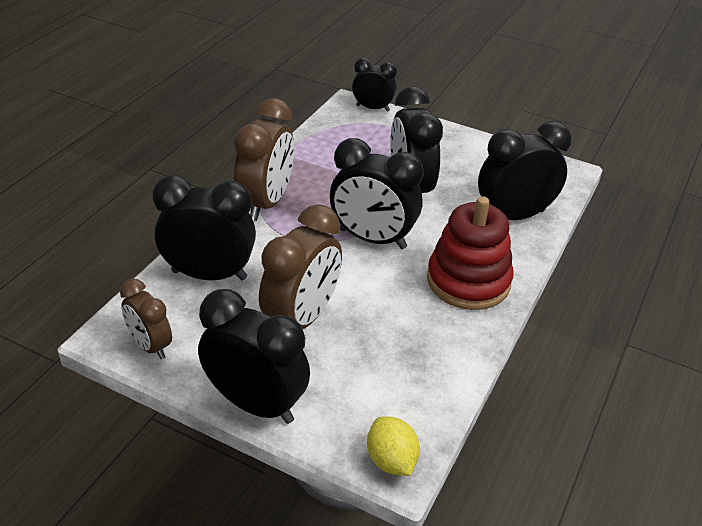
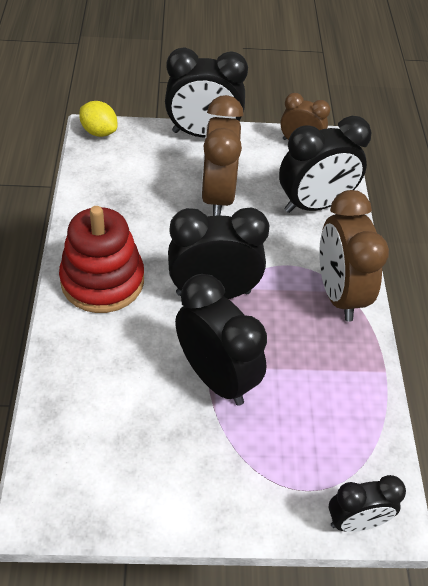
camera: 150 degrees right, 10 degrees up
black clock [478,121,572,220] -> none

